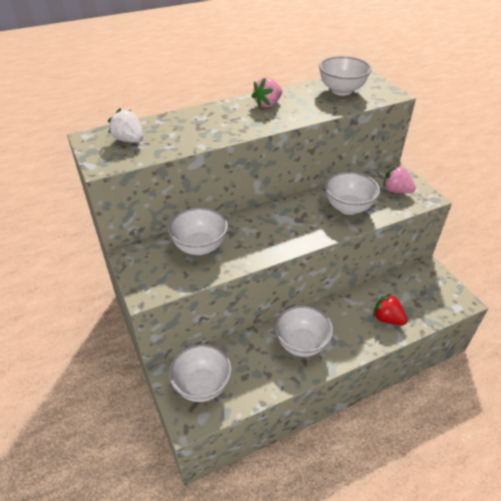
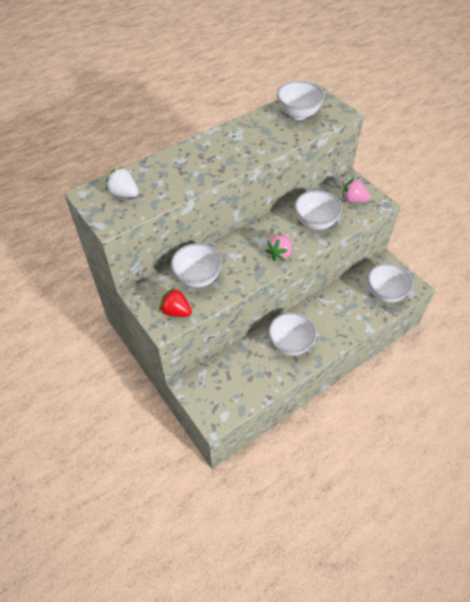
camera: 10 degrees left, 10 degrees up
white bowl [169,344,231,402] -> white bowl moved to [368,264,413,303]
pink strawberry [251,78,282,108] -> pink strawberry moved to [265,235,292,261]
red strawberry [373,293,408,325] -> red strawberry moved to [159,287,192,317]

